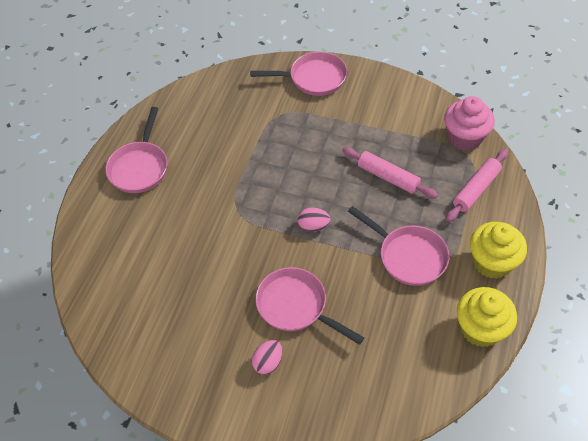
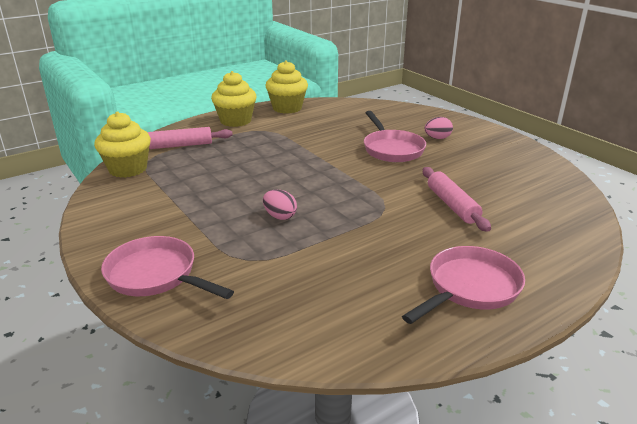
camera: 145 degrees left, 25 degrees down
pink egg [298,208,331,232] -> pink egg moved to [263,190,297,220]
pink rolling pin [342,147,438,198] -> pink rolling pin moved to [423,167,491,232]
pink pan [348,206,449,286] -> none
pink cupcake [444,96,495,151] -> yellow cupcake [94,112,151,178]

